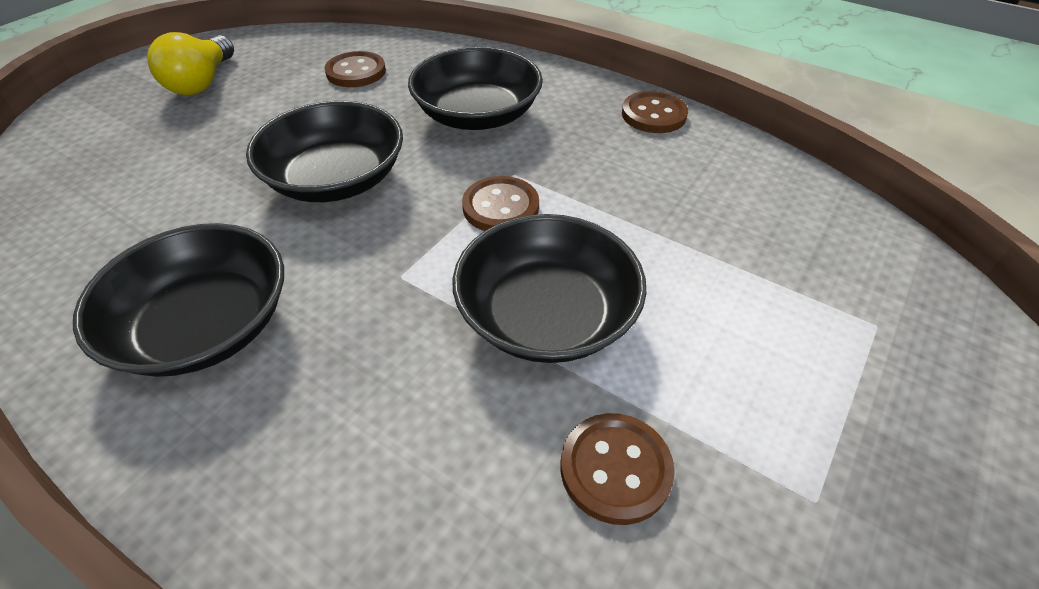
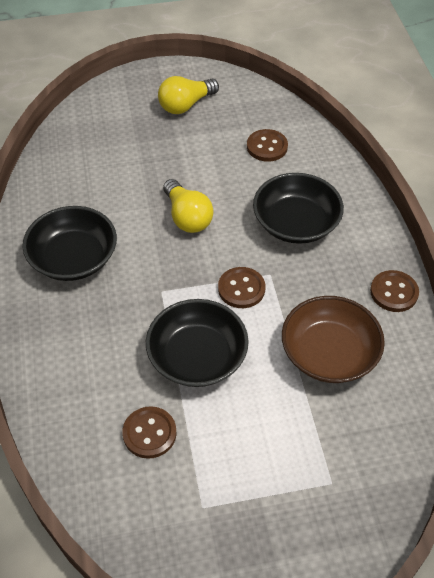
camera: 45 degrees right, 5 degrees up
black bowl [246,101,403,202] -> yellow light bulb [163,179,213,233]
none -> brown bowl [282,296,385,383]

